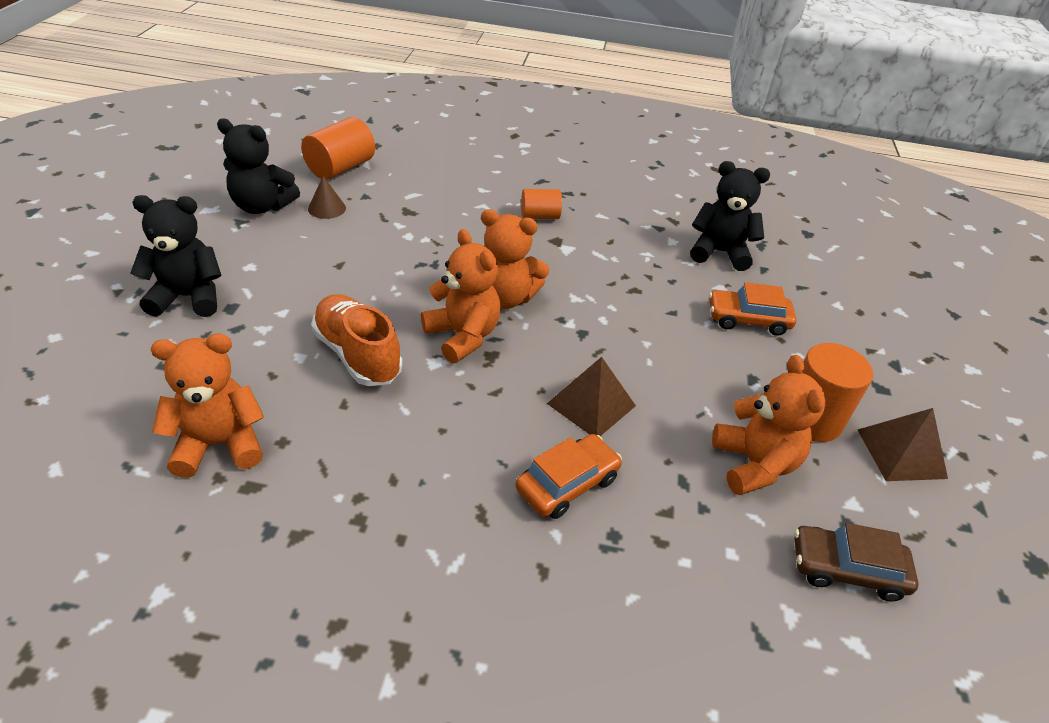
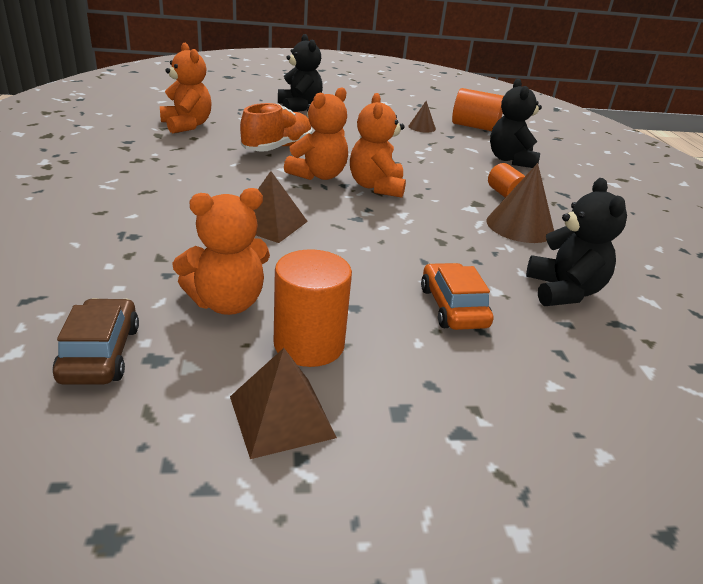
camera: 75 degrees right, 10 degrees down
black teddy bear [217,118,300,214] -> black teddy bear moved to [490,78,542,168]
orange car [515,434,622,519] -> none
none -> brown cone [487,163,554,243]

